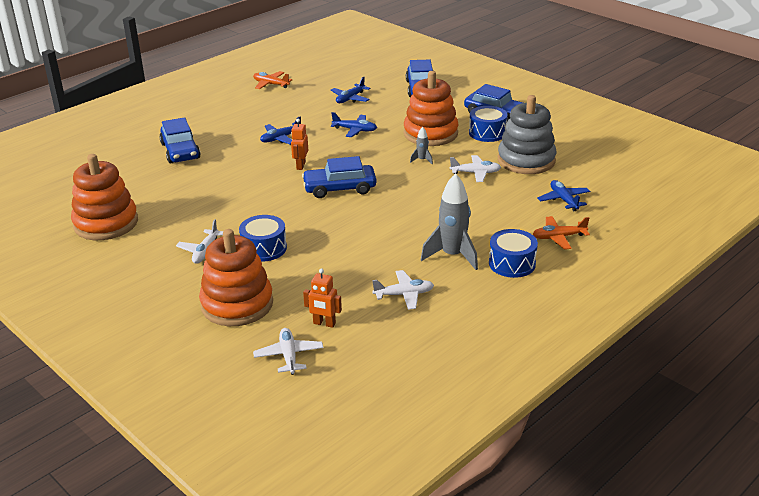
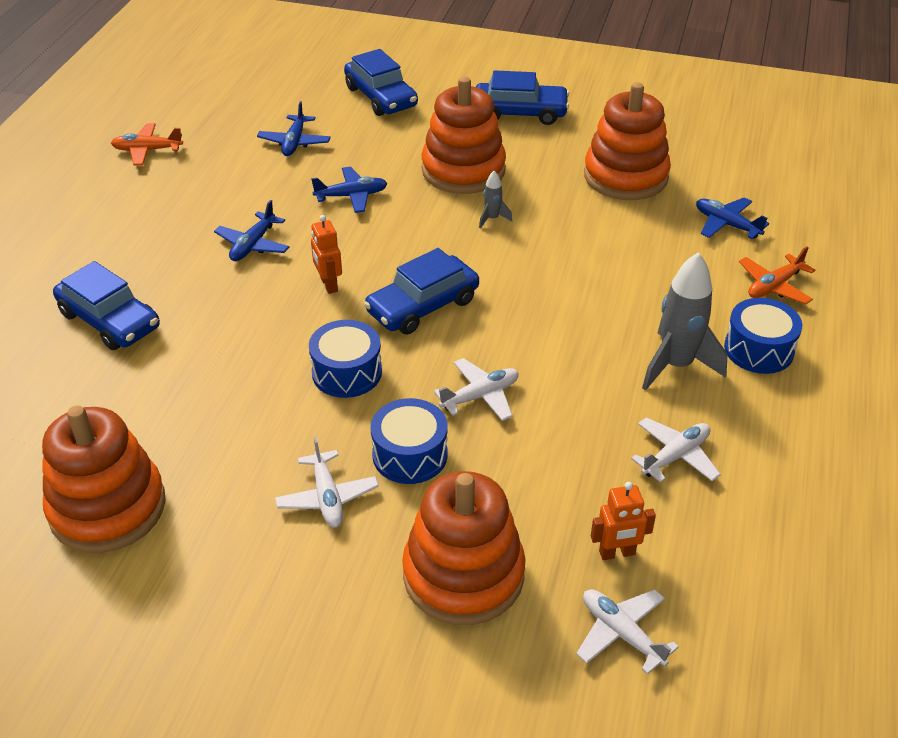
camera: 30 degrees left, 10 degrees up
white plane [450,155,501,182] -> white plane moved to [434,358,519,421]
blue drum [469,106,508,142] -> blue drum moved to [309,320,382,398]
grey stacking toy [498,95,557,174] -> orange stacking toy [584,82,671,200]

